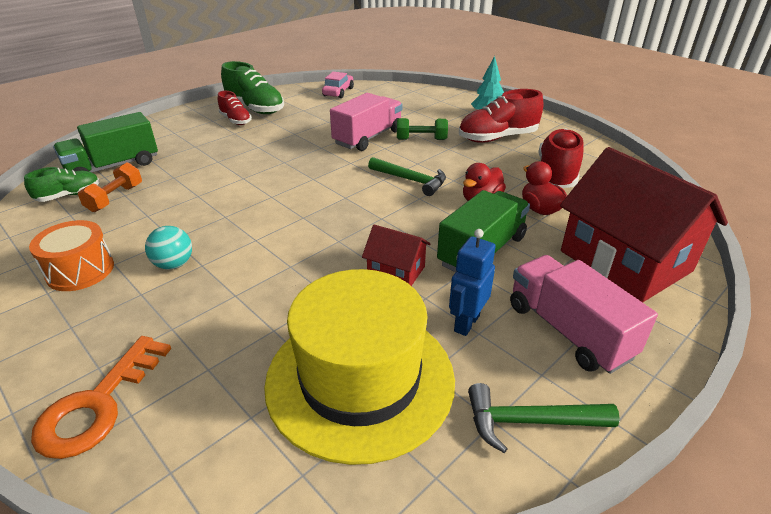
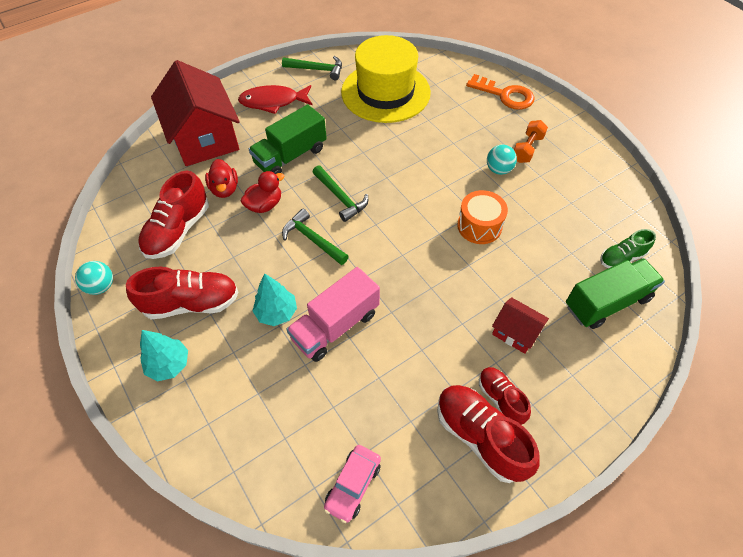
camera: 170 degrees left, 20 degrees up
orange drum [29,220,114,291] -> orange drum moved to [457,190,508,244]
orange key [31,336,171,459] -> orange key turned 90 degrees clockwise [466,74,535,110]
orange dumbbell [78,163,142,212] -> orange dumbbell moved to [514,120,548,163]
green shoe [221,61,284,114] -> red shoe [437,385,540,483]
red house [362,225,431,286] -> red house moved to [492,297,549,354]
green dumbbell [397,118,448,140] -> turquoise tree [253,274,297,326]
blue robot [449,229,496,336] -> none
pink truck [510,255,658,374] -> red fish [238,85,313,114]
none -> turquoise ball [75,261,113,295]
none -> green hammer [312,165,368,222]

